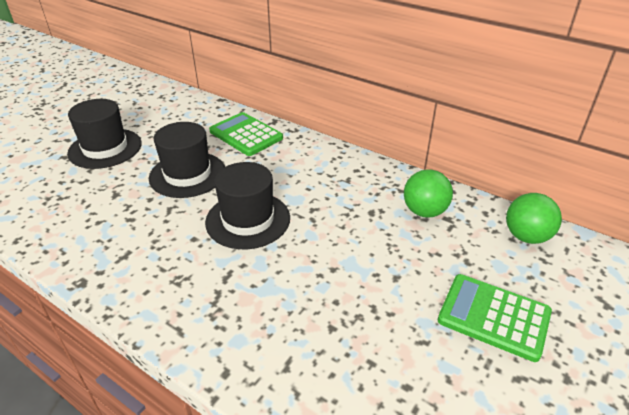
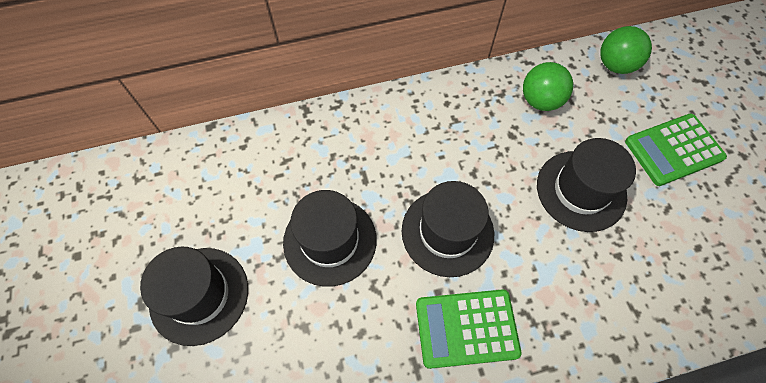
camera: 50 degrees left, 25 degrees up
green calculator [209,112,283,156] -> green calculator moved to [416,289,522,369]
none -> black hat [537,138,636,232]

